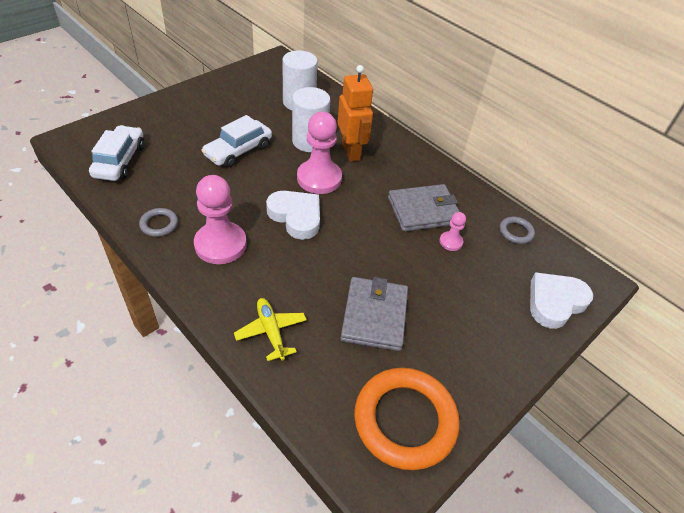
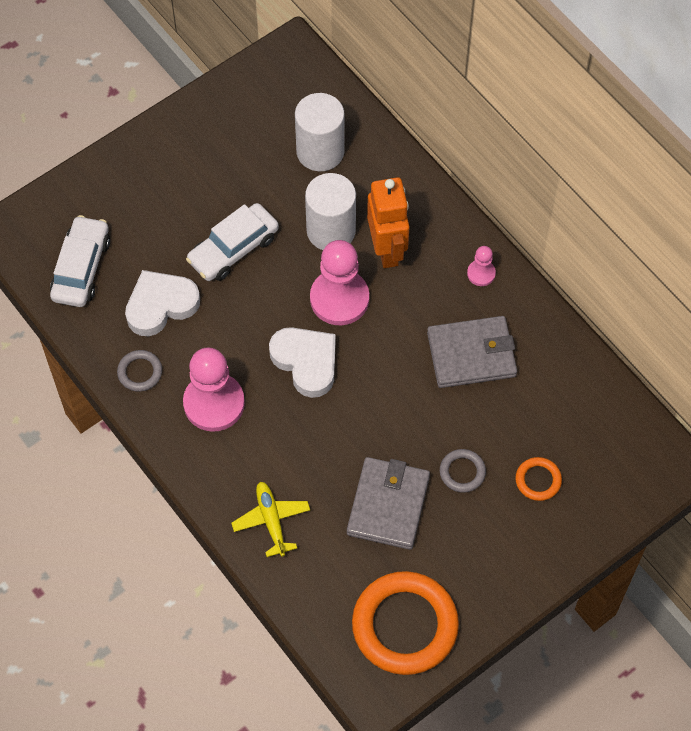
camera: 10 degrees right, 15 degrees up
pink pawn [439,212,466,251] -> pink pawn moved to [467,246,496,286]
grey ring [499,217,535,244] -> grey ring moved to [440,449,486,493]
white heart [530,272,593,329] -> white heart moved to [125,270,200,336]
none -> orange ring [515,457,562,501]

